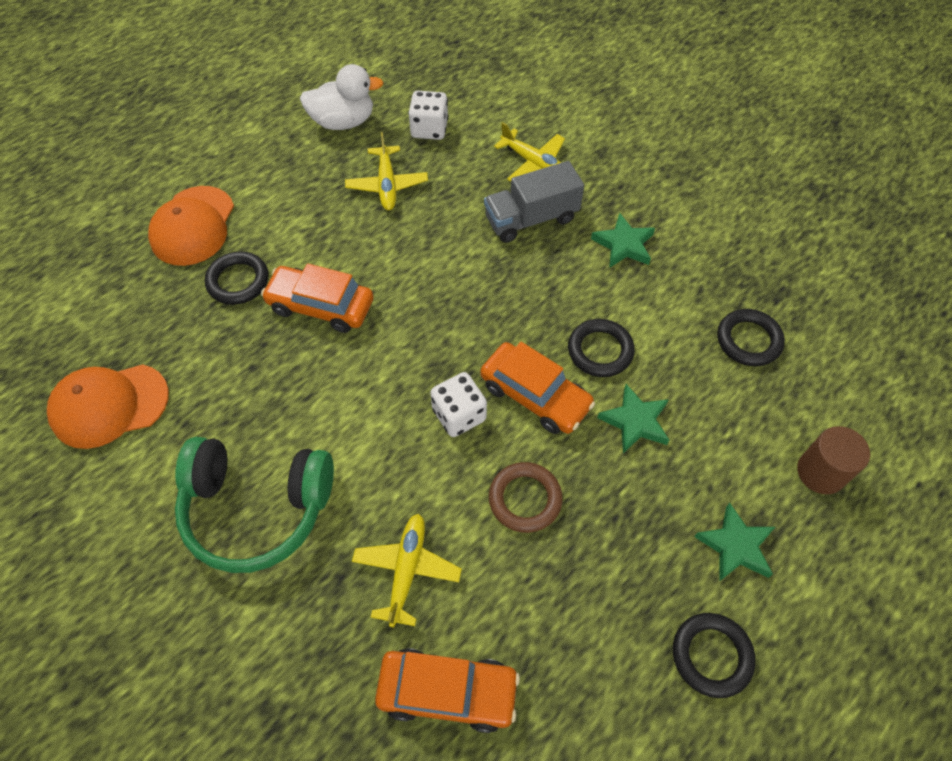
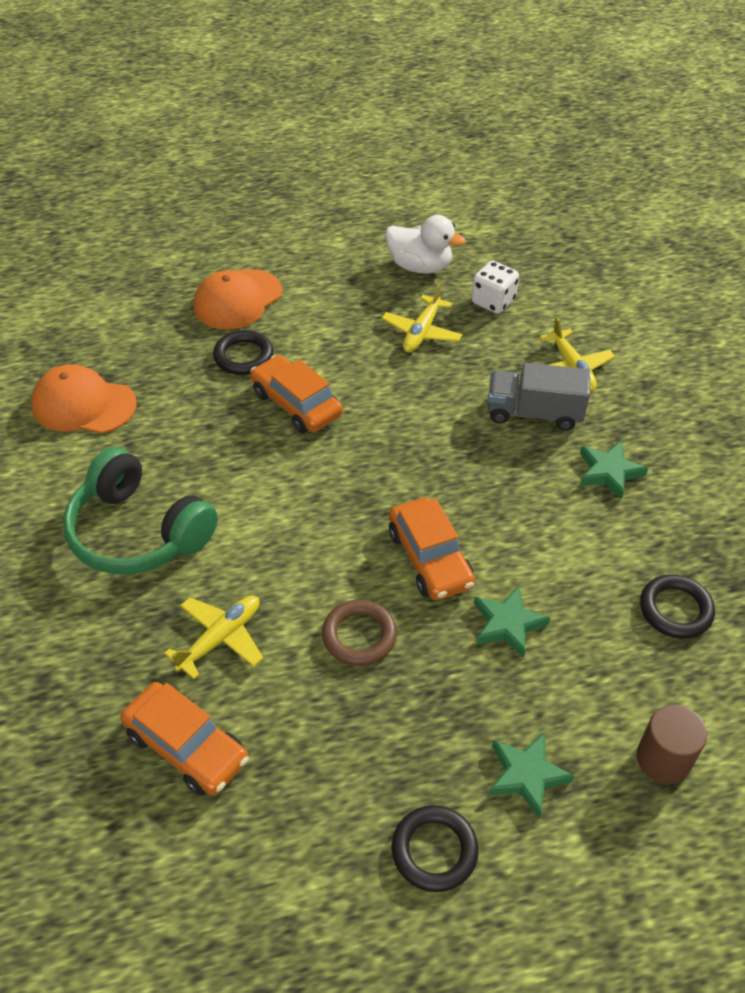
camera: 30 degrees right, 10 degrees down
white dice [430,372,487,437] -> none
black ring [568,319,635,377] -> none

